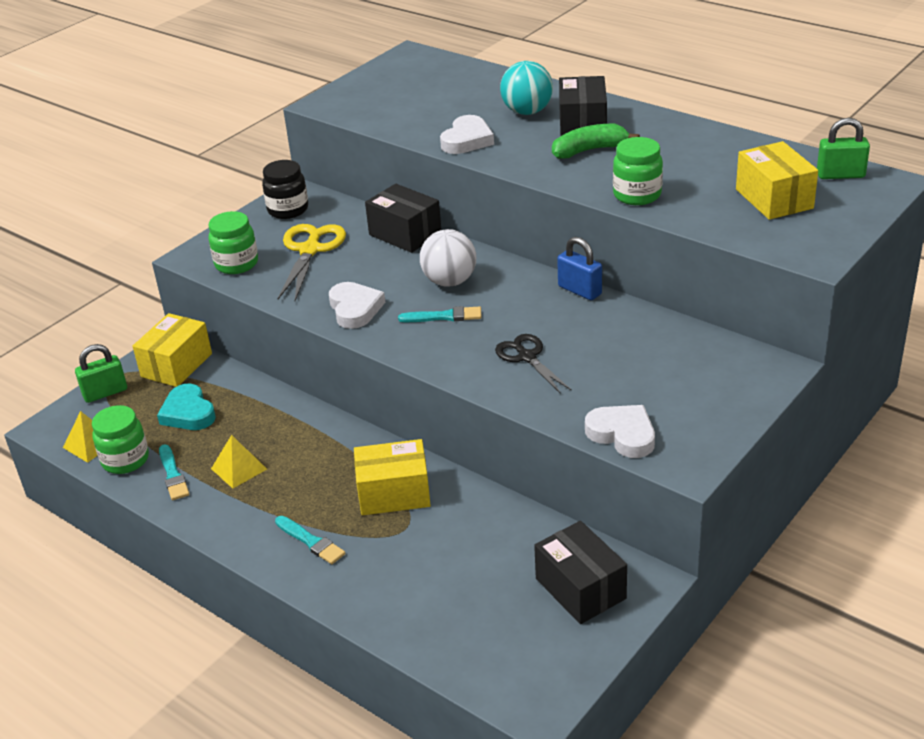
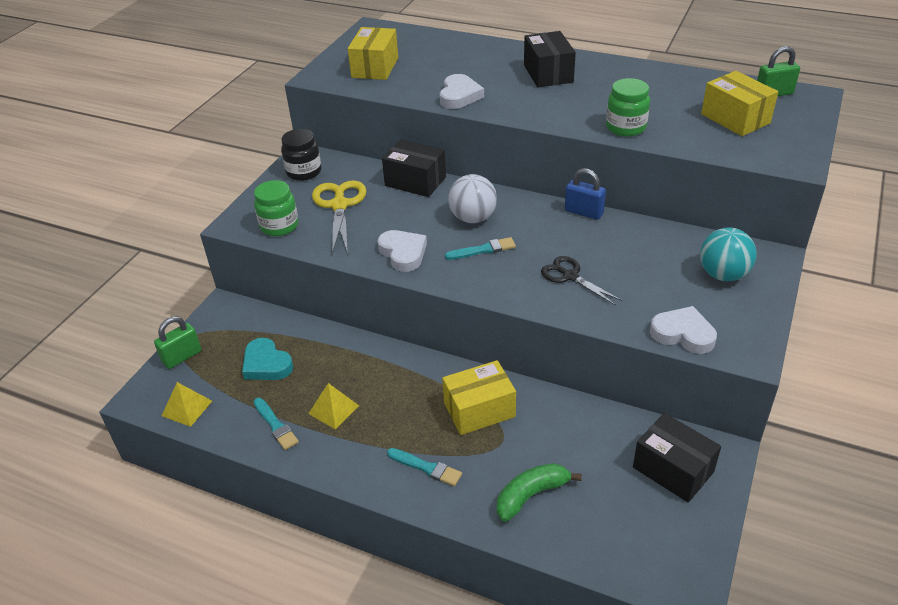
camera: 15 degrees left, 5 degrees up
green jar [92,405,149,474] -> none
yellow box [132,313,212,387] -> yellow box moved to [347,27,398,80]
turquoise ball [500,61,553,115] -> turquoise ball moved to [700,228,757,281]
green banana [552,124,640,159] -> green banana moved to [497,463,582,522]

